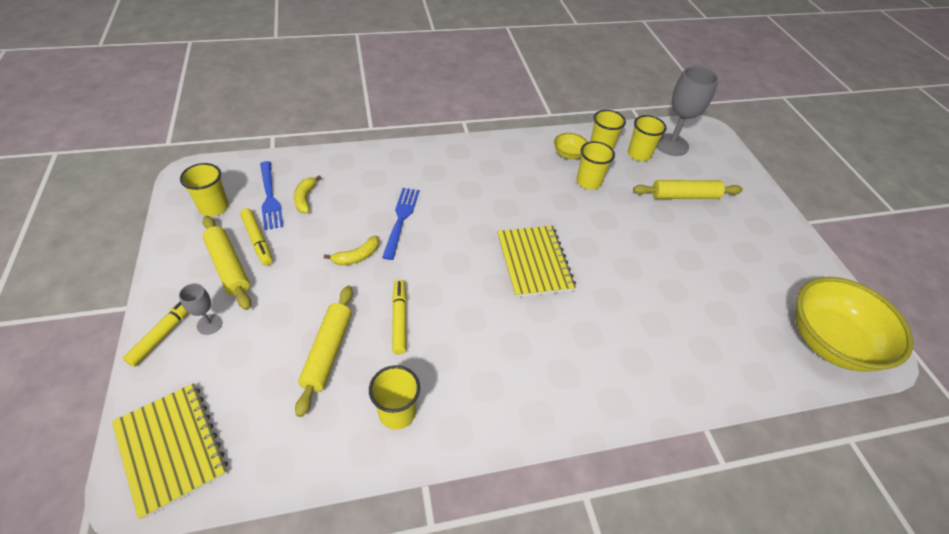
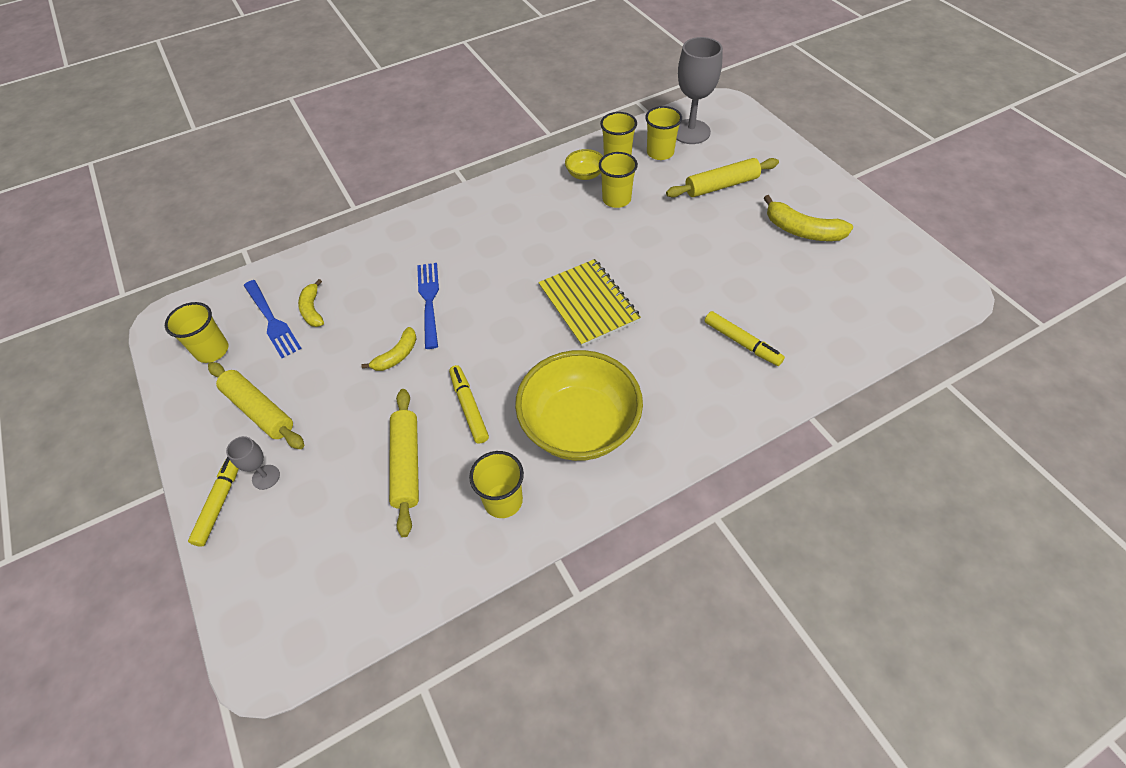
camera: 10 degrees left, 5 degrees up
yellow notebook [112,383,228,520] -> none
yellow marker [240,208,273,266] -> yellow marker moved to [704,311,785,366]
yellow bowl [795,277,914,372] -> yellow bowl moved to [515,350,643,461]
none -> yellow banana [764,195,853,241]

